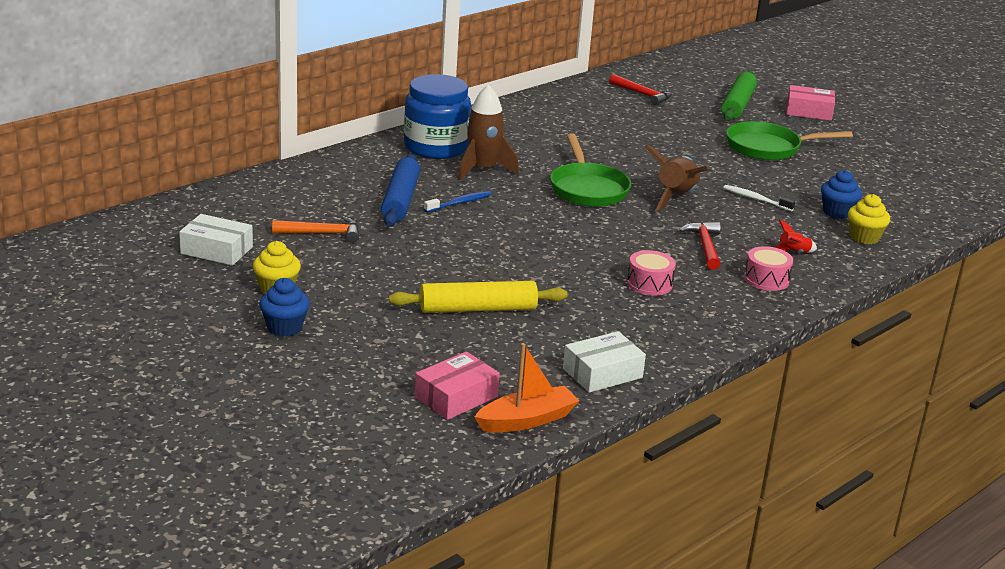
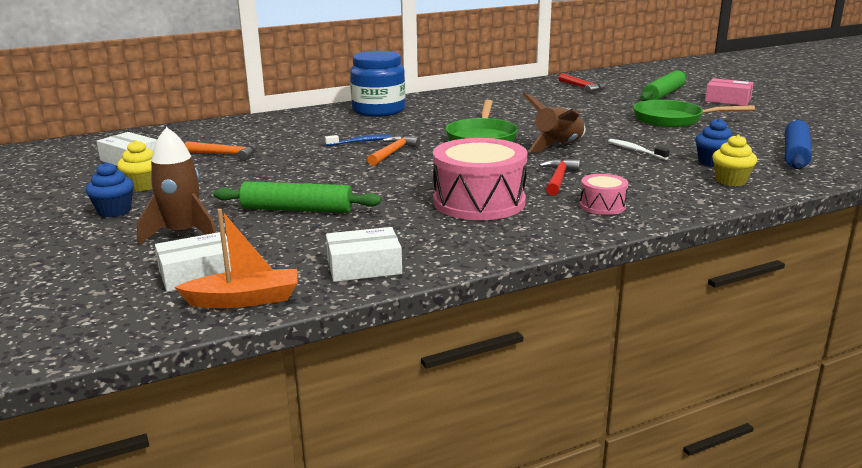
camera: 20 degrees right, 5 degrees down
blue rolling pin [381,154,420,226] -> blue rolling pin moved to [785,120,812,169]
yellow rolling pin [389,281,568,313] -> green rolling pin [213,181,381,213]
pink box [415,351,500,420] -> white box [155,232,231,292]
brown rocket [458,85,519,181] -> brown rocket moved to [137,127,216,245]
pink drum [627,250,676,296] -> pink drum [433,138,527,220], size x2.06
red rocket [775,220,817,253] -> none
none -> orange hammer [367,135,420,166]

